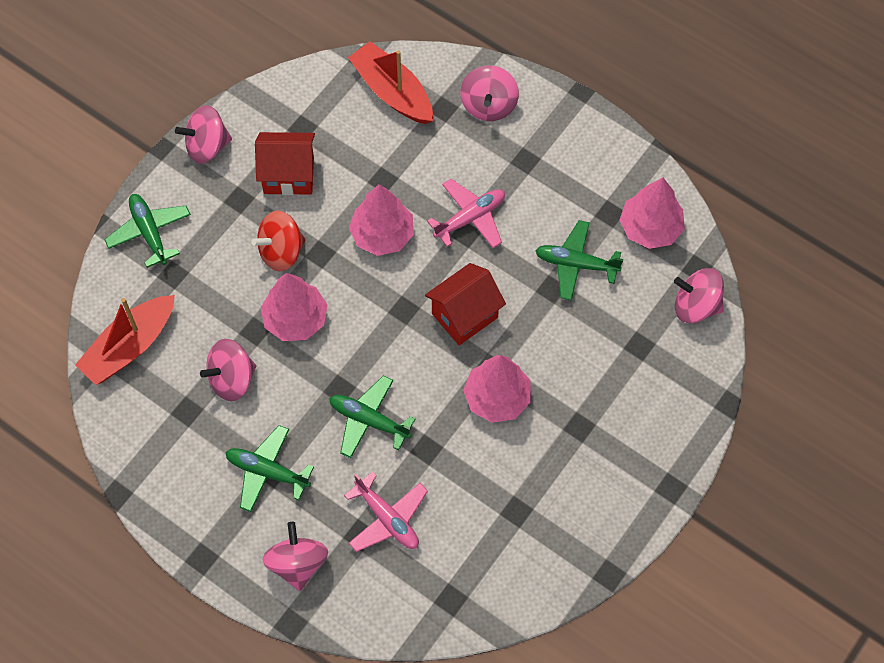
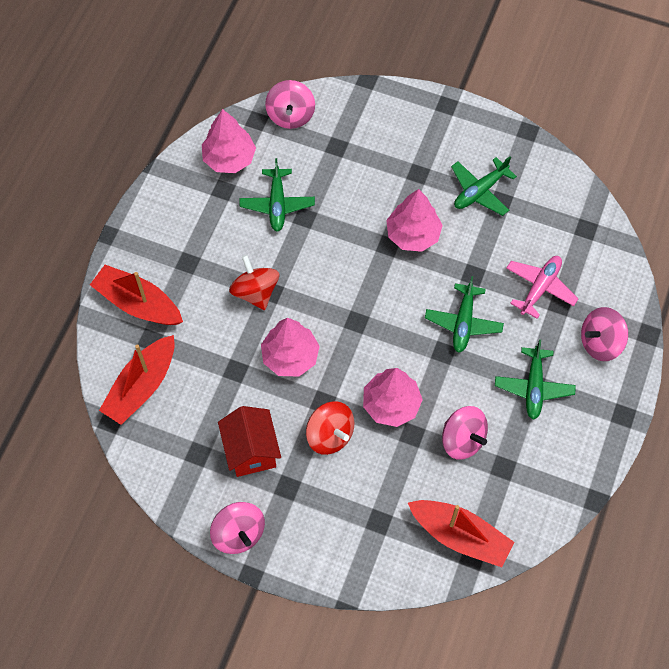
camera: 105 degrees left, 0 degrees up
green plane [104,194,191,268] -> green plane moved to [451,156,517,216]
red house [425,263,506,345] -> none
pink plane [427,179,505,248] -> red spinning top [229,255,279,310]
pink spinning top [461,65,519,121] -> red boat [90,265,183,325]

